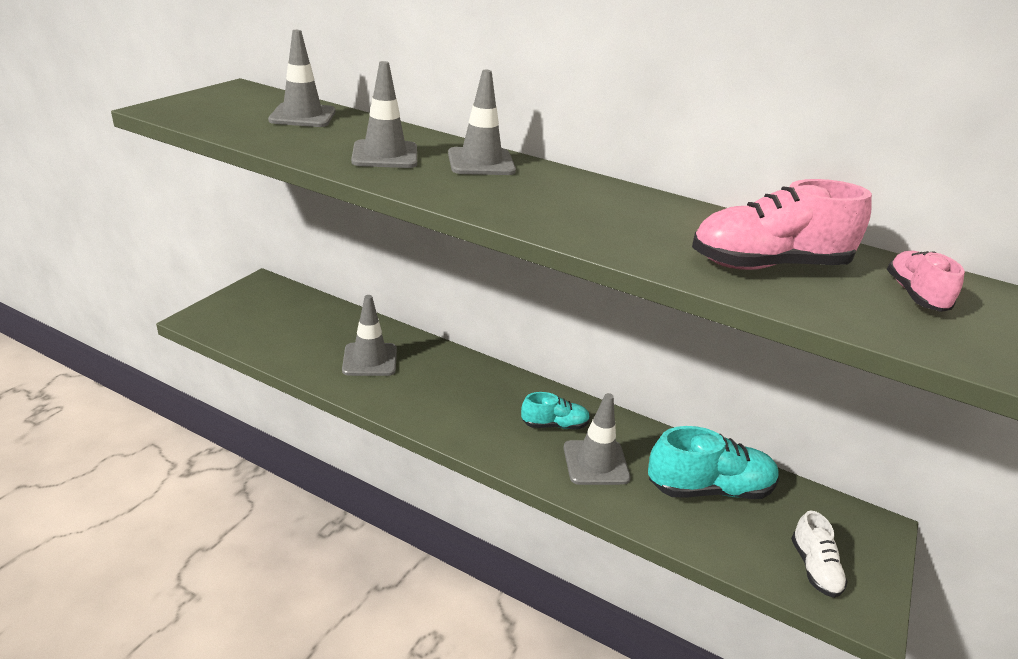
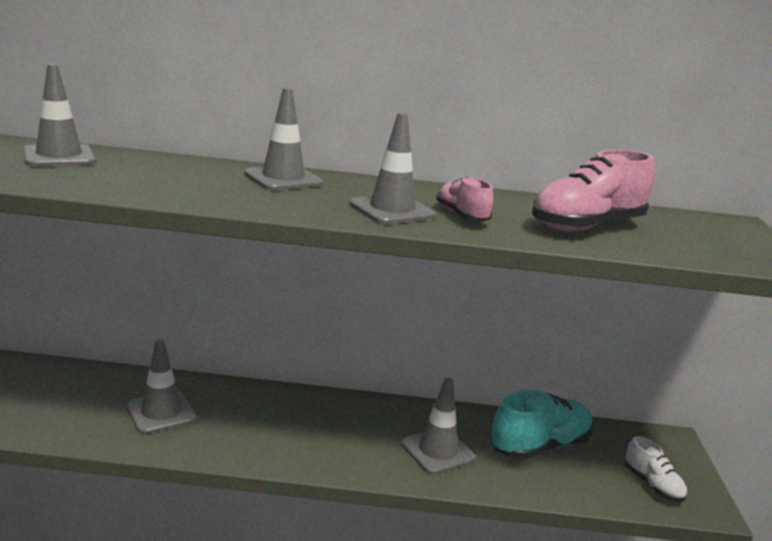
camera: 25 degrees left, 10 degrees down
grey traffic cone [351,61,417,168] -> grey traffic cone moved to [350,113,436,224]
turquoise shoe [521,392,590,429] -> none
pink shoe [887,251,965,312] -> pink shoe moved to [436,177,494,222]

